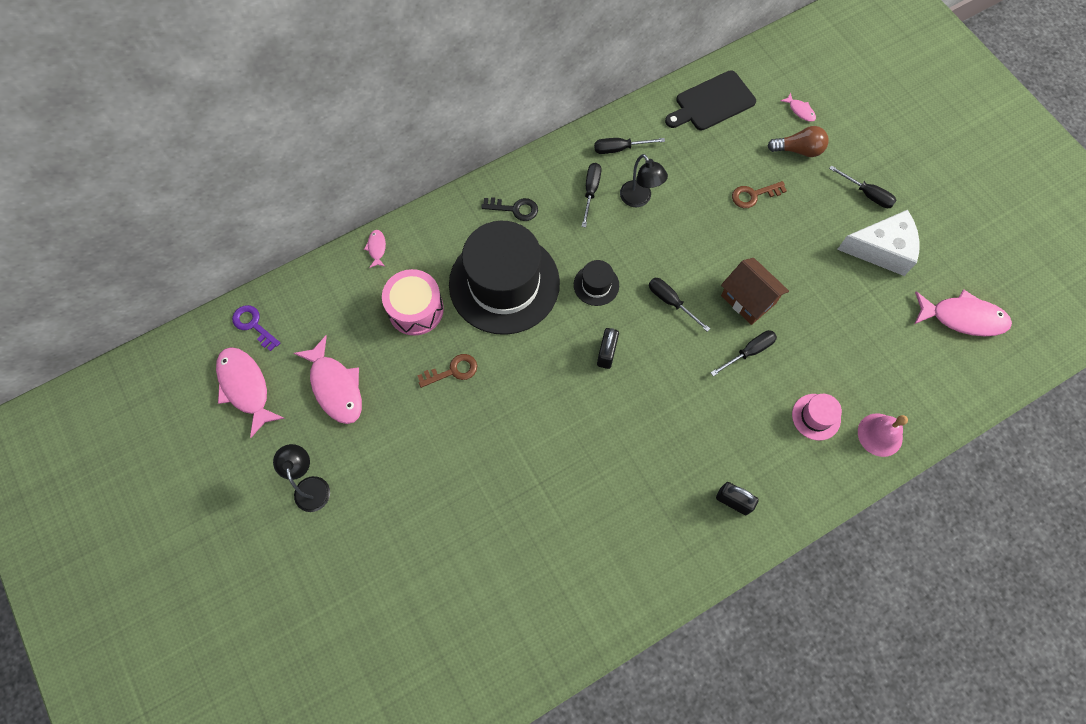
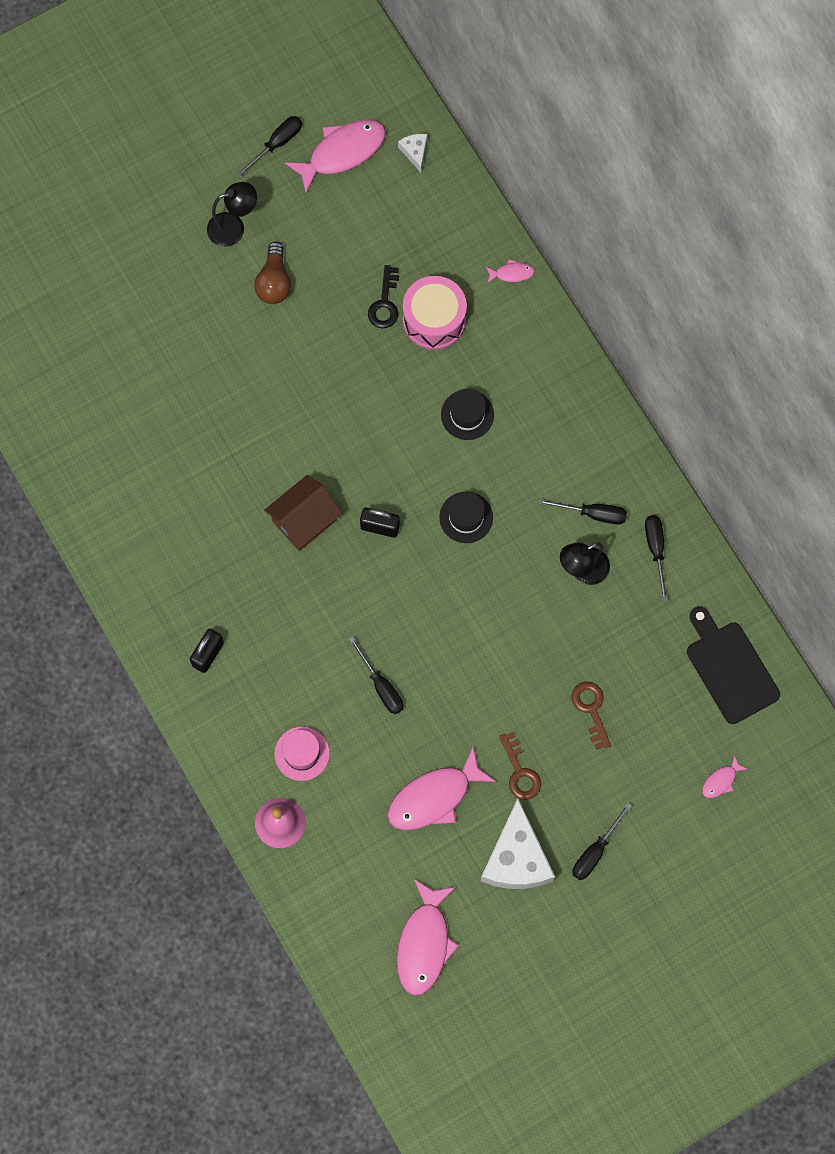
camera: 90 degrees right, 5 degrees up
purple key [232,305,280,351] -> white cheese [398,134,427,172]
pink fish [294,336,362,424] -> pink fish moved to [387,747,496,830]
brown key [417,354,477,388] -> brown key moved to [499,732,541,800]
black hat [449,221,560,335] -> black hat [441,388,494,440], size x0.41
black key [481,197,538,221] -> black key moved to [368,265,399,328]
black screwdriver [649,278,710,332] -> black screwdriver moved to [237,116,302,177]
brown house [721,258,789,325] -> brown house moved to [264,475,342,551]
brown light bulb [767,126,829,157] -> brown light bulb moved to [254,242,291,304]

